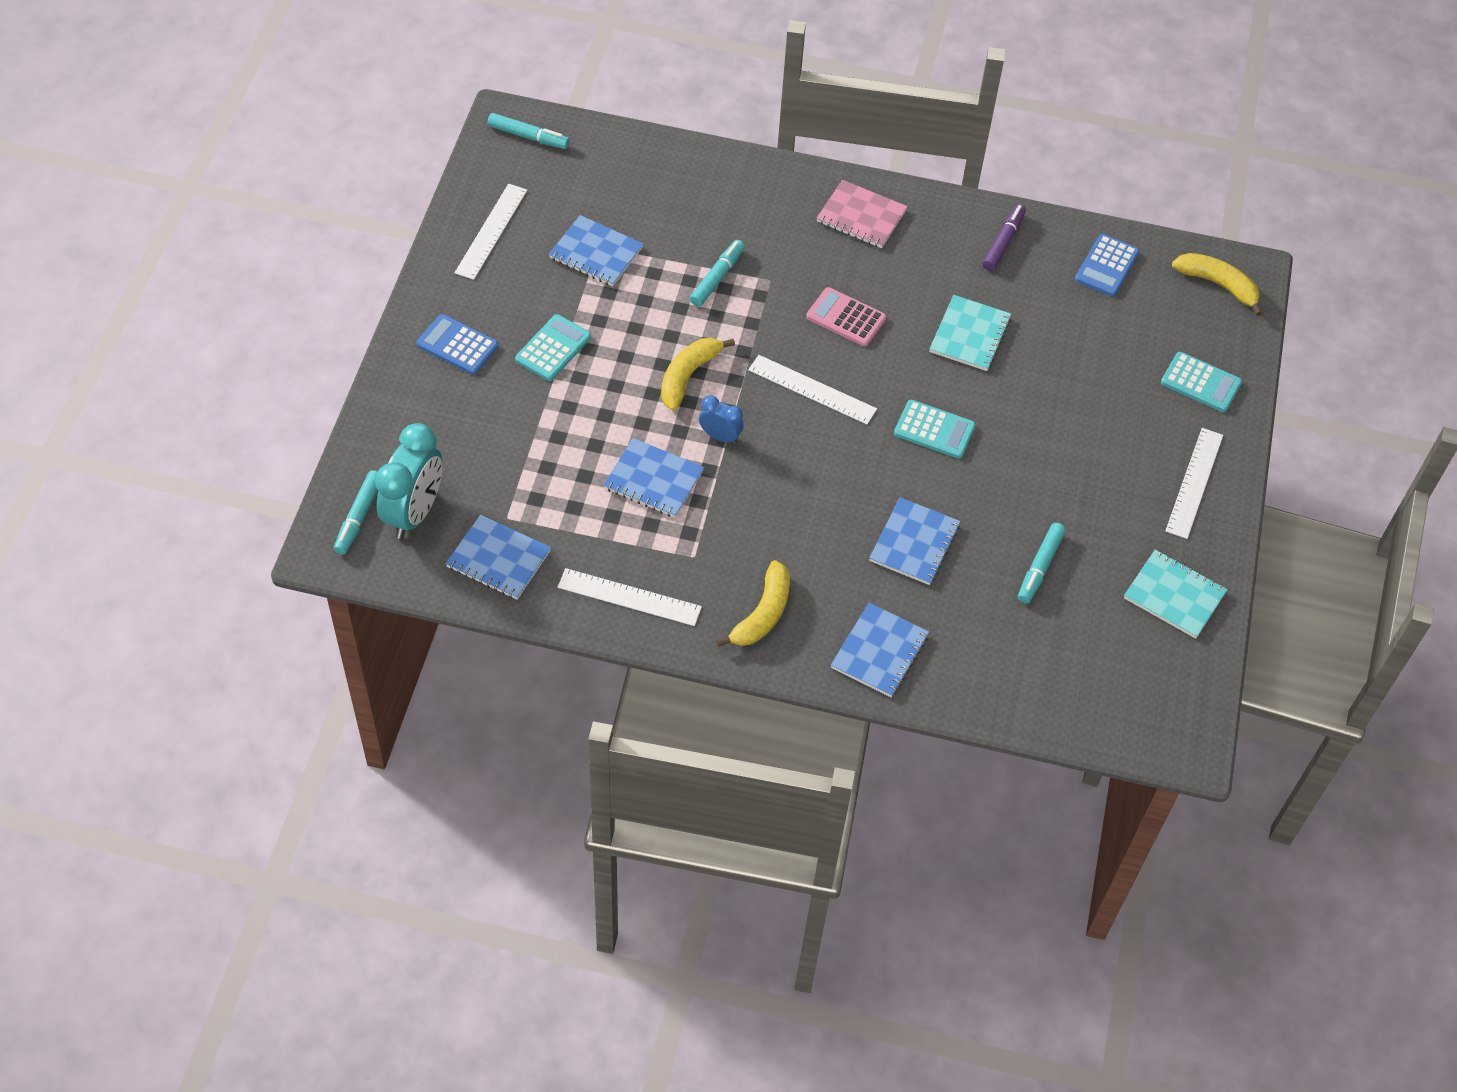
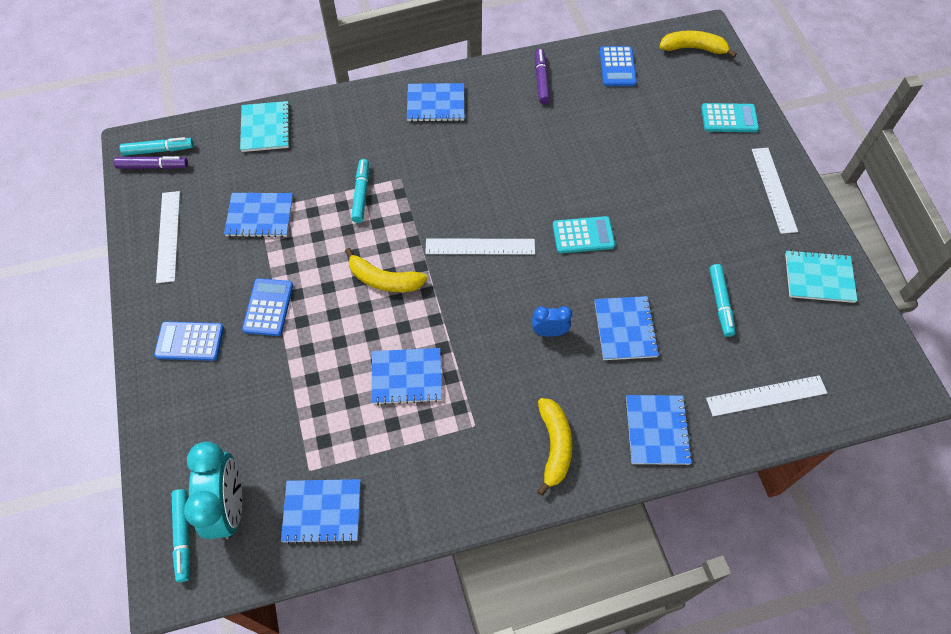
camera: 25 degrees left, 5 degrees up
turquoise calculator [515,314,591,381] -> blue calculator [242,278,293,336]
white ruler [558,568,702,626] -> white ruler moved to [706,375,827,416]
yellow banana [661,338,735,411] -> yellow banana turned 75 degrees counterclockwise [345,248,427,292]
blue clock [699,395,744,444] -> blue clock moved to [532,306,572,337]
pink calculator [806,287,886,346] -> none
pink notebook [817,180,908,248] -> blue notebook [407,83,465,122]
turquoise notebook [929,295,1011,371] -> turquoise notebook moved to [240,101,290,152]
none -> purple marker [114,156,188,169]

